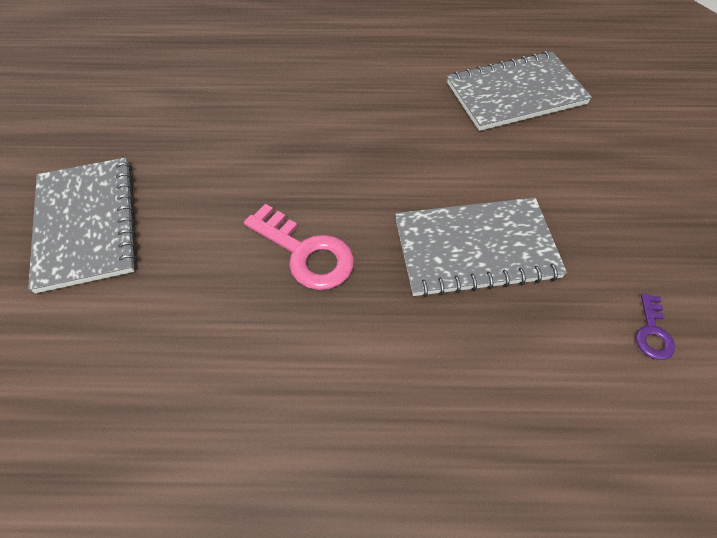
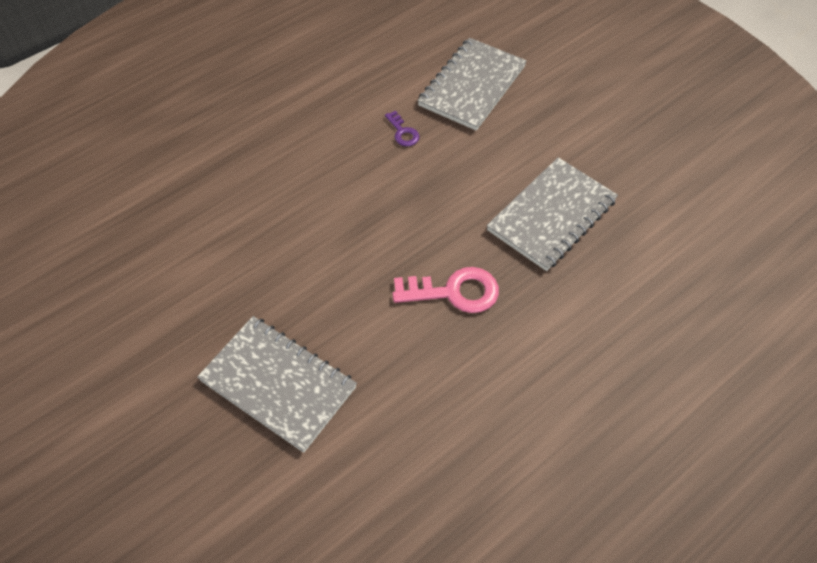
camera: 40 degrees left, 0 degrees up
purple key [636,293,675,360] -> purple key moved to [385,111,419,146]

